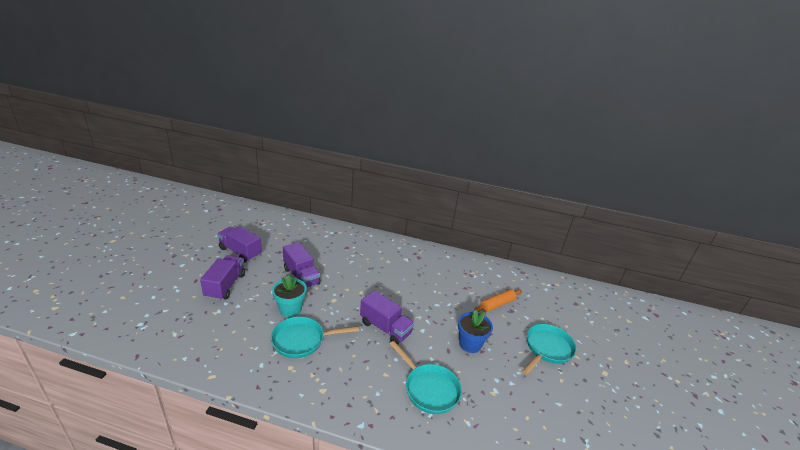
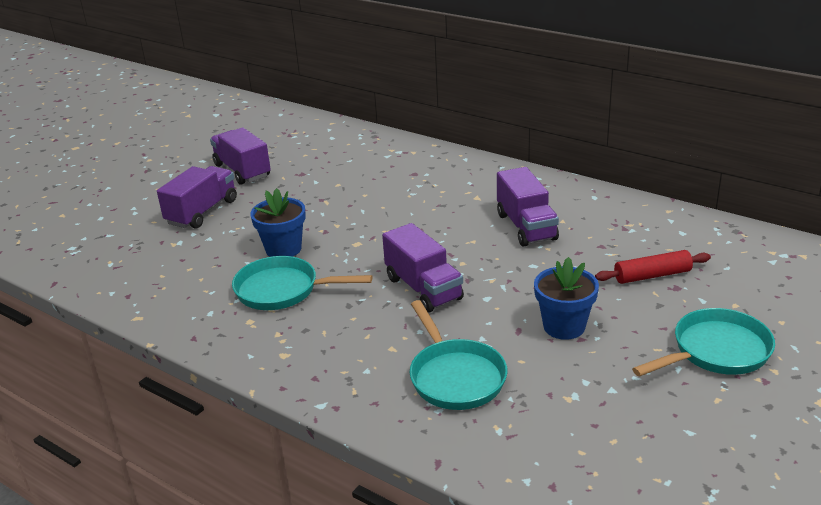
camera: 25 degrees right, 0 degrees up
turquoise flower pot [272,275,307,317] -> blue flower pot [250,188,306,257]
purple truck [283,242,321,288] -> purple truck moved to [497,167,559,247]
orange rolling pin [474,289,522,312] -> red rolling pin [595,250,711,284]

